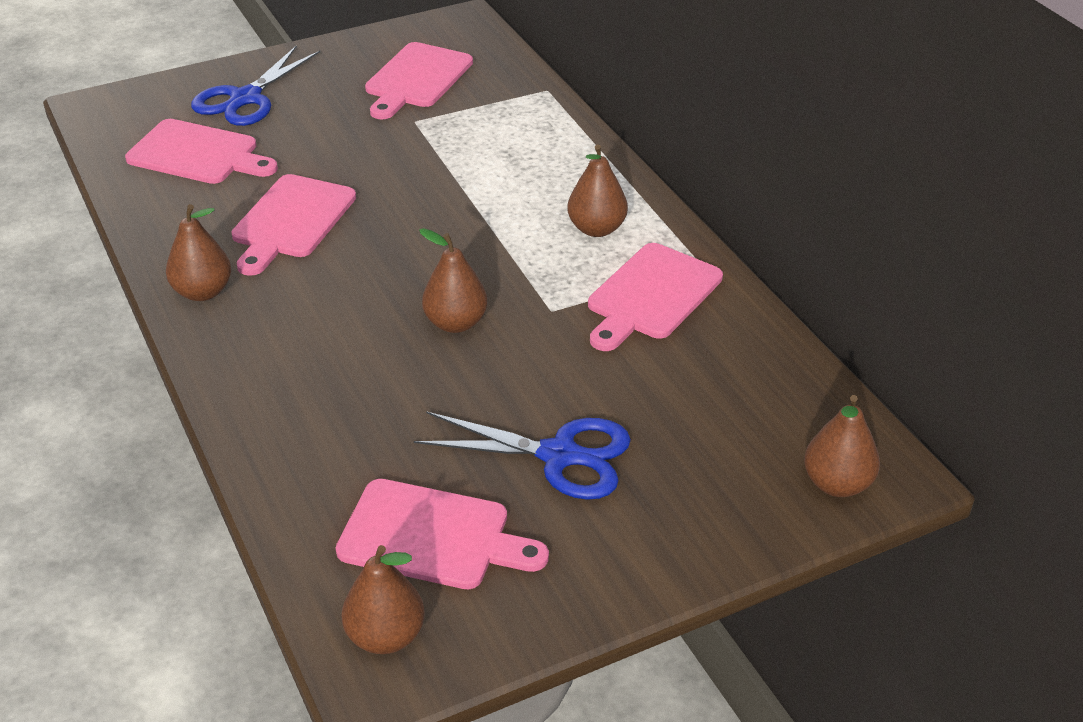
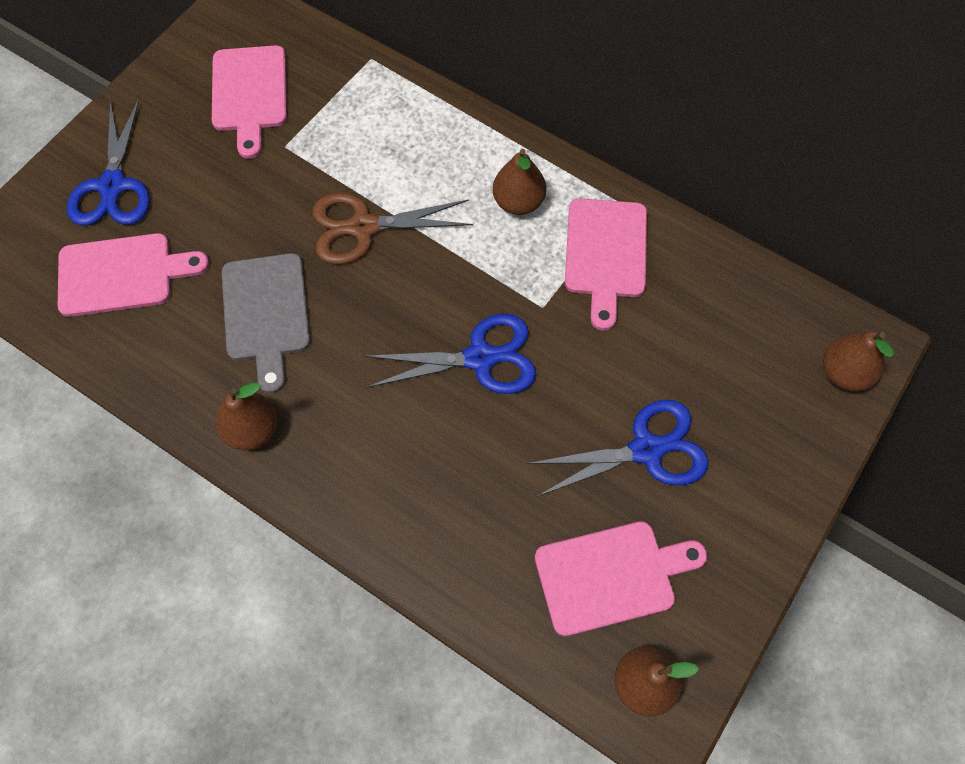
camera: 30 degrees left, 25 degrees up
pink cutting board [232,174,356,276] -> grey cutting board [222,253,310,393]
brown pear [419,228,488,333] -> blue scissors [363,314,536,394]
none -> brown scissors [312,193,473,265]

